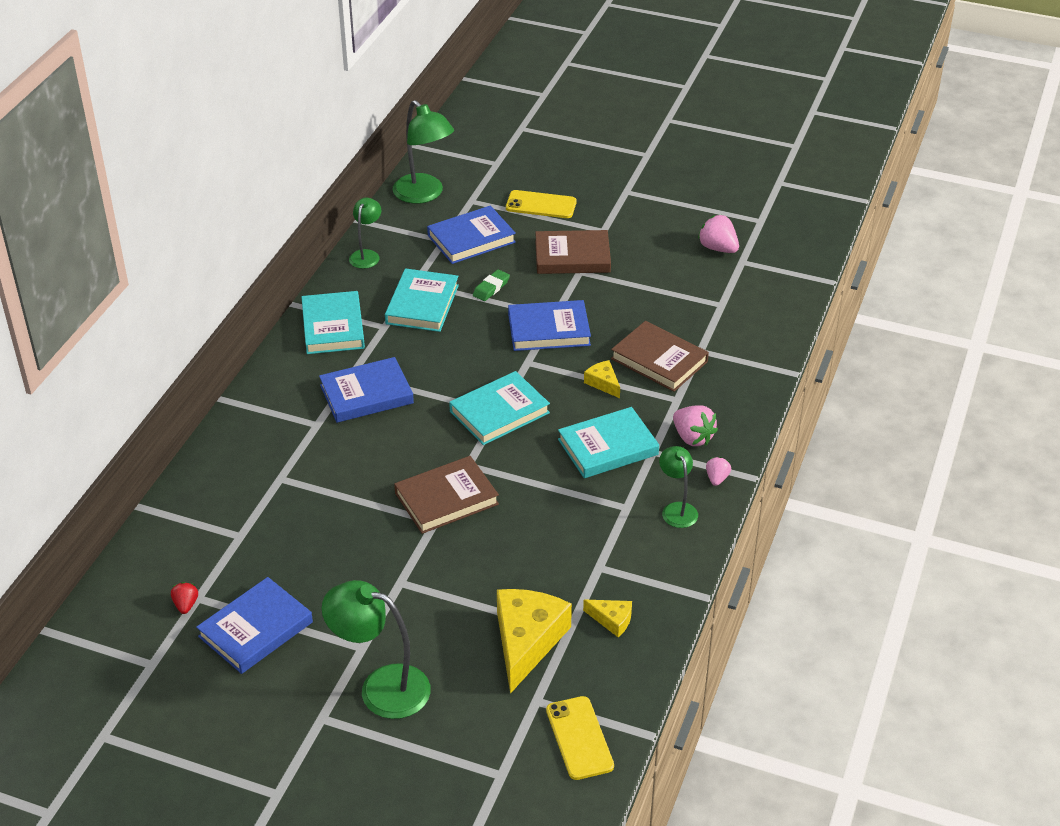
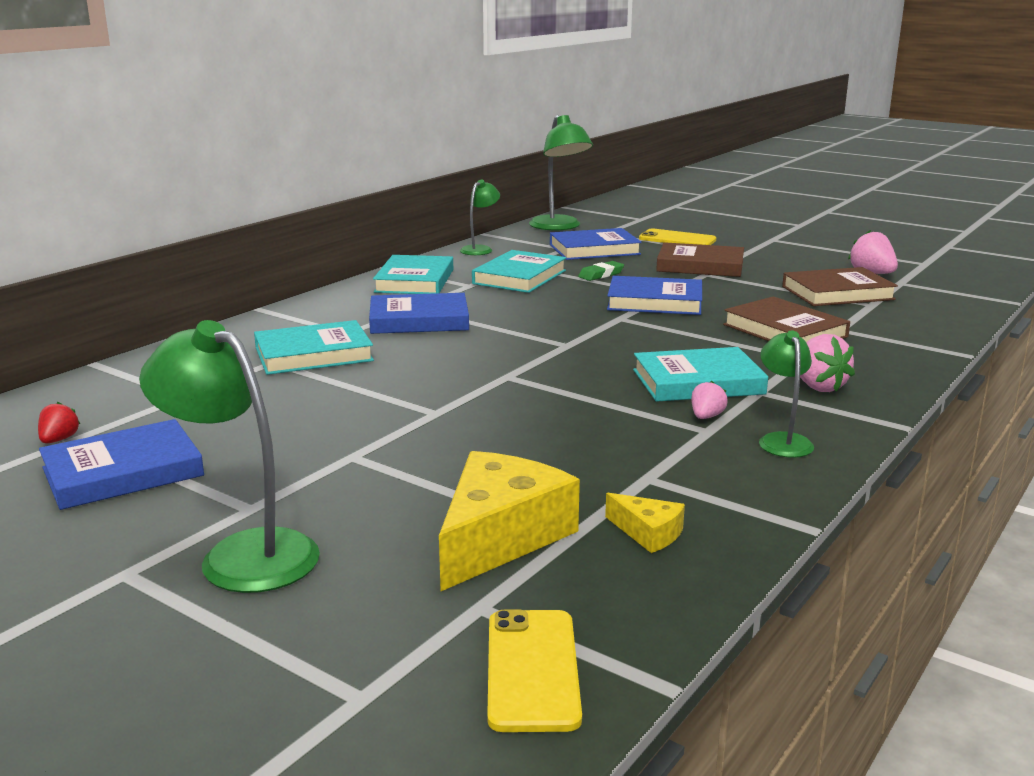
camera: 15 degrees right, 20 degrees down
brown book [394,456,499,534] -> brown book moved to [782,267,898,306]
turquoise book [449,371,550,445] -> turquoise book moved to [254,320,374,375]
yellow cheese [584,360,620,398] -> none
pink strawberry [706,457,731,486] -> pink strawberry moved to [691,381,728,419]

